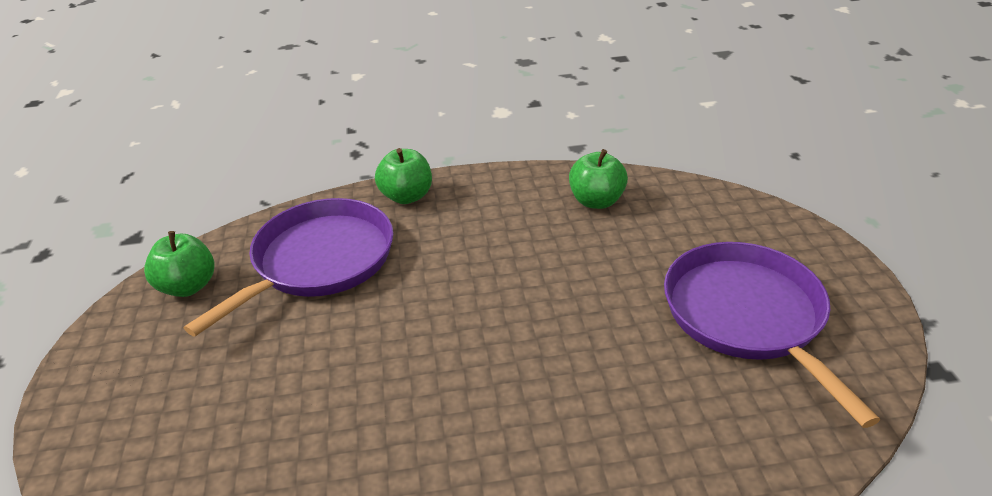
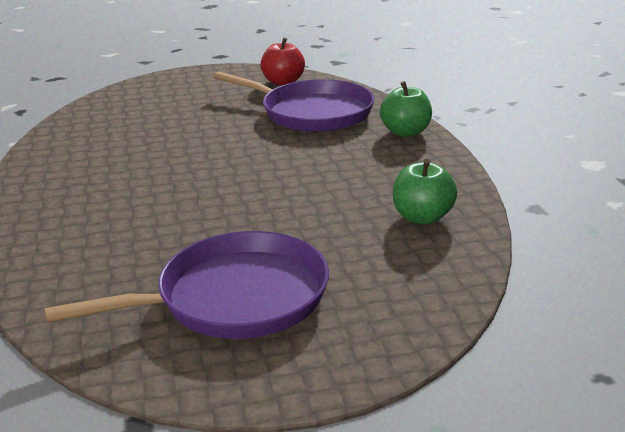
camera: 85 degrees right, 10 degrees down
green apple [144,231,215,297] -> red apple [261,37,305,85]

